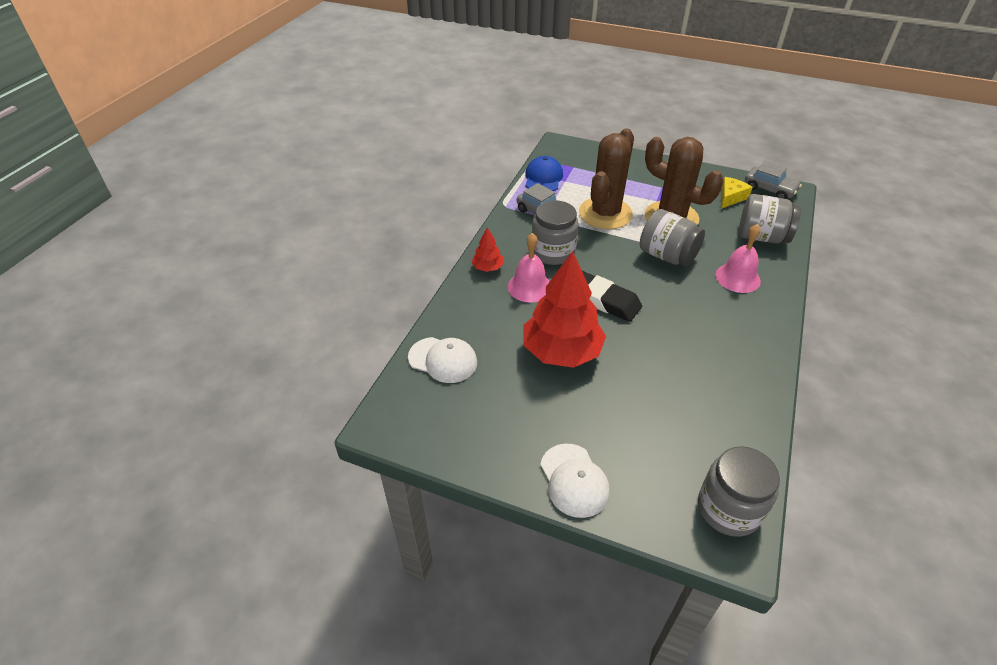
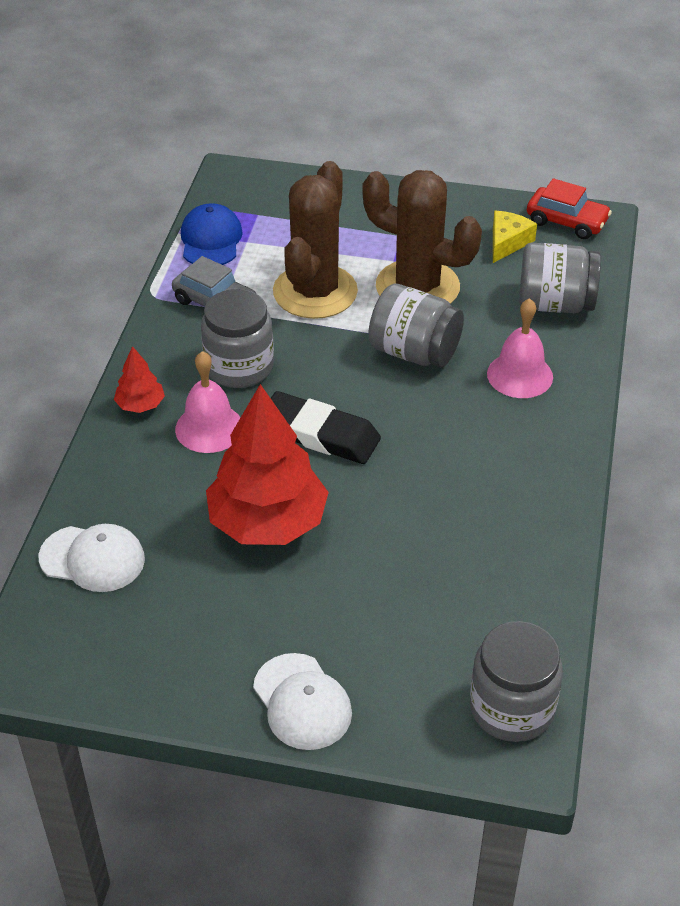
camera: 10 degrees left, 0 degrees up
grey car [745,161,802,199] -> red car [527,178,612,239]

